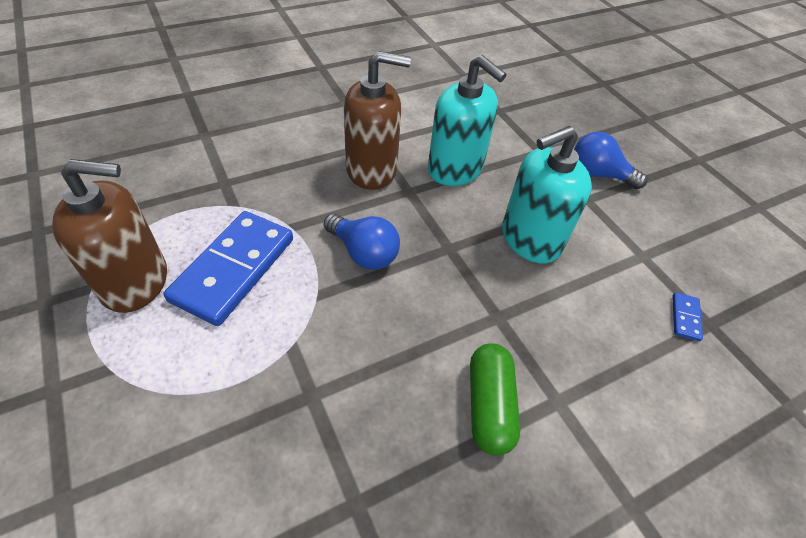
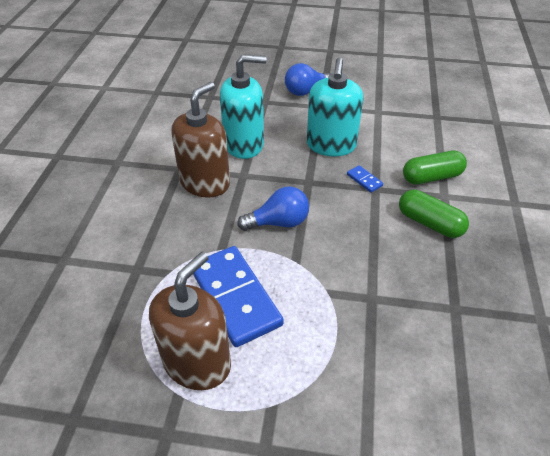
camera: 50 degrees left, 5 degrees down
blue domino [673,292,703,341] -> blue domino moved to [347,165,383,193]
none -> green capsule [403,150,467,184]

